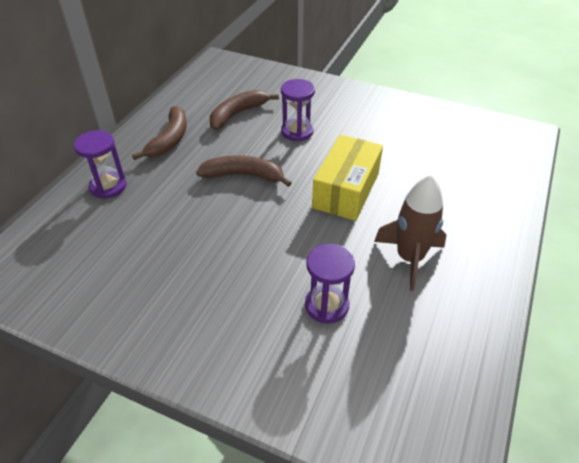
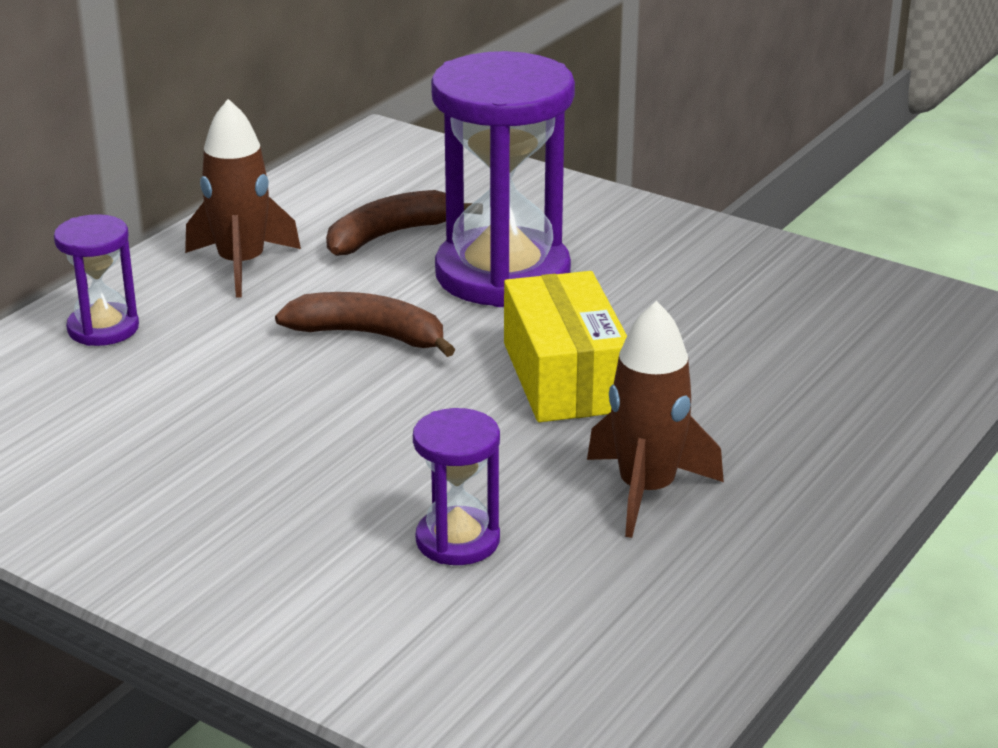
camera: 10 degrees right, 15 degrees down
brown banana [132,106,187,160] -> brown rocket [185,99,301,298]
purple hourglass [281,79,315,141] -> purple hourglass [431,51,575,307], size x2.01
yellow box [312,135,383,221] -> yellow box turned 45 degrees counterclockwise [504,271,627,422]

